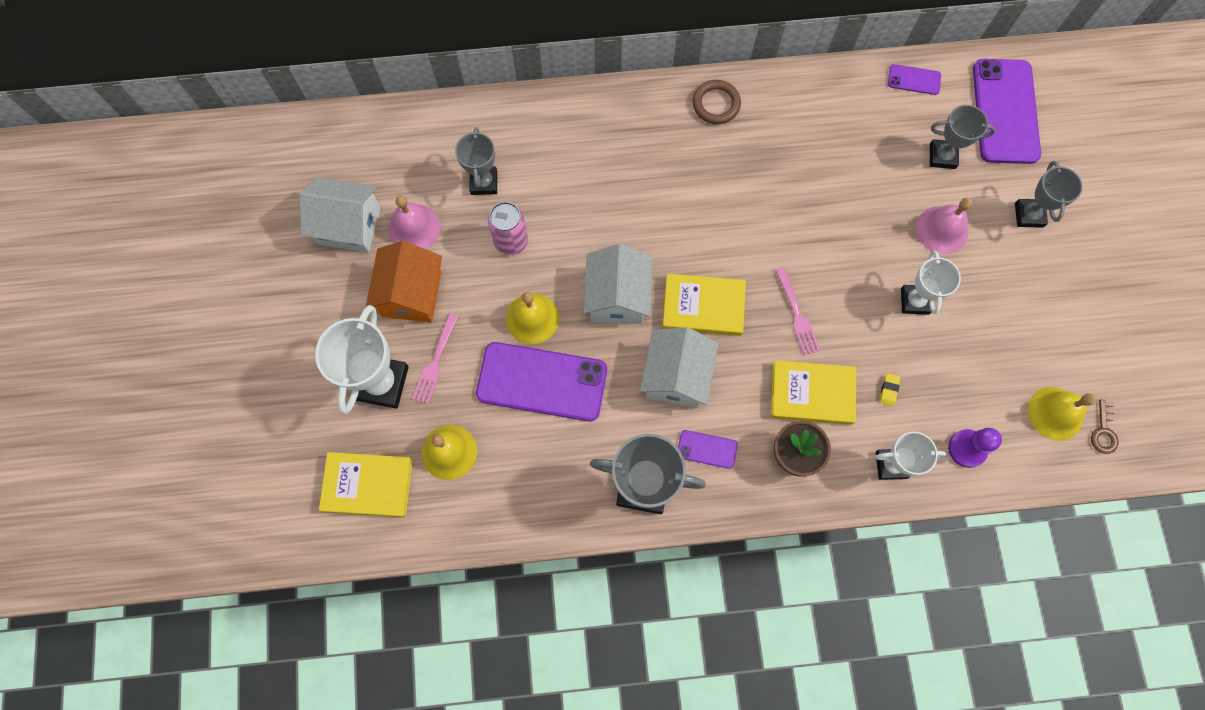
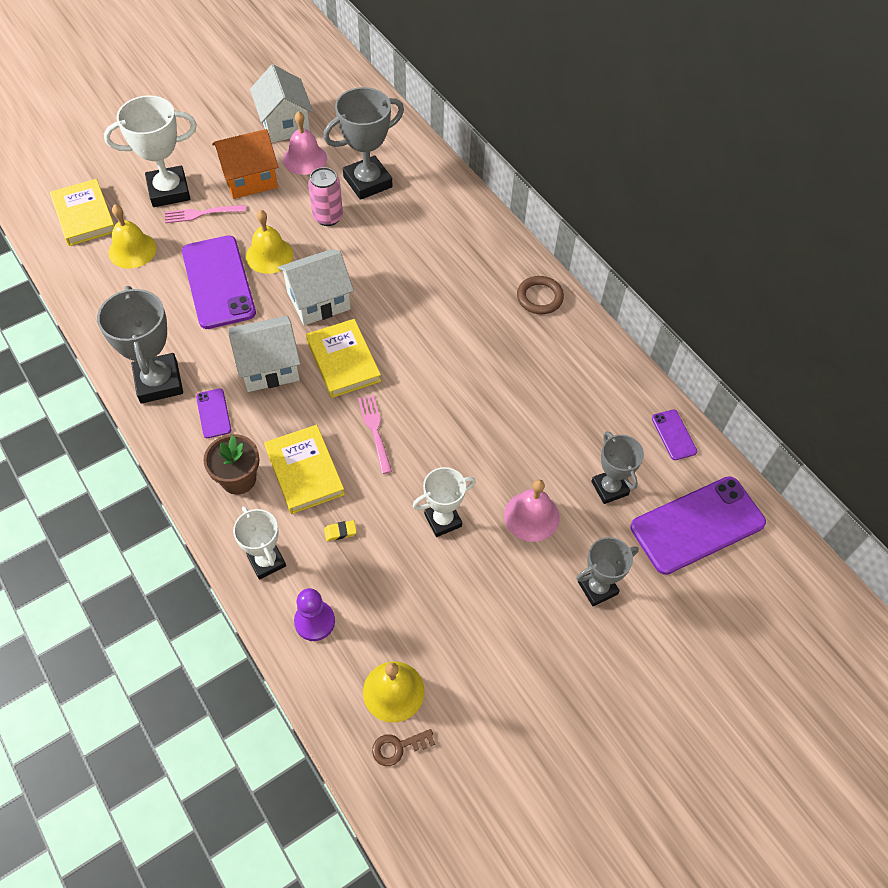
camera: 60 degrees right, 15 degrees down
grey trophy [455,127,497,195] -> grey trophy [323,87,404,200], size x1.60
pink fork [775,267,820,356] -> pink fork turned 120 degrees clockwise [358,395,392,474]

